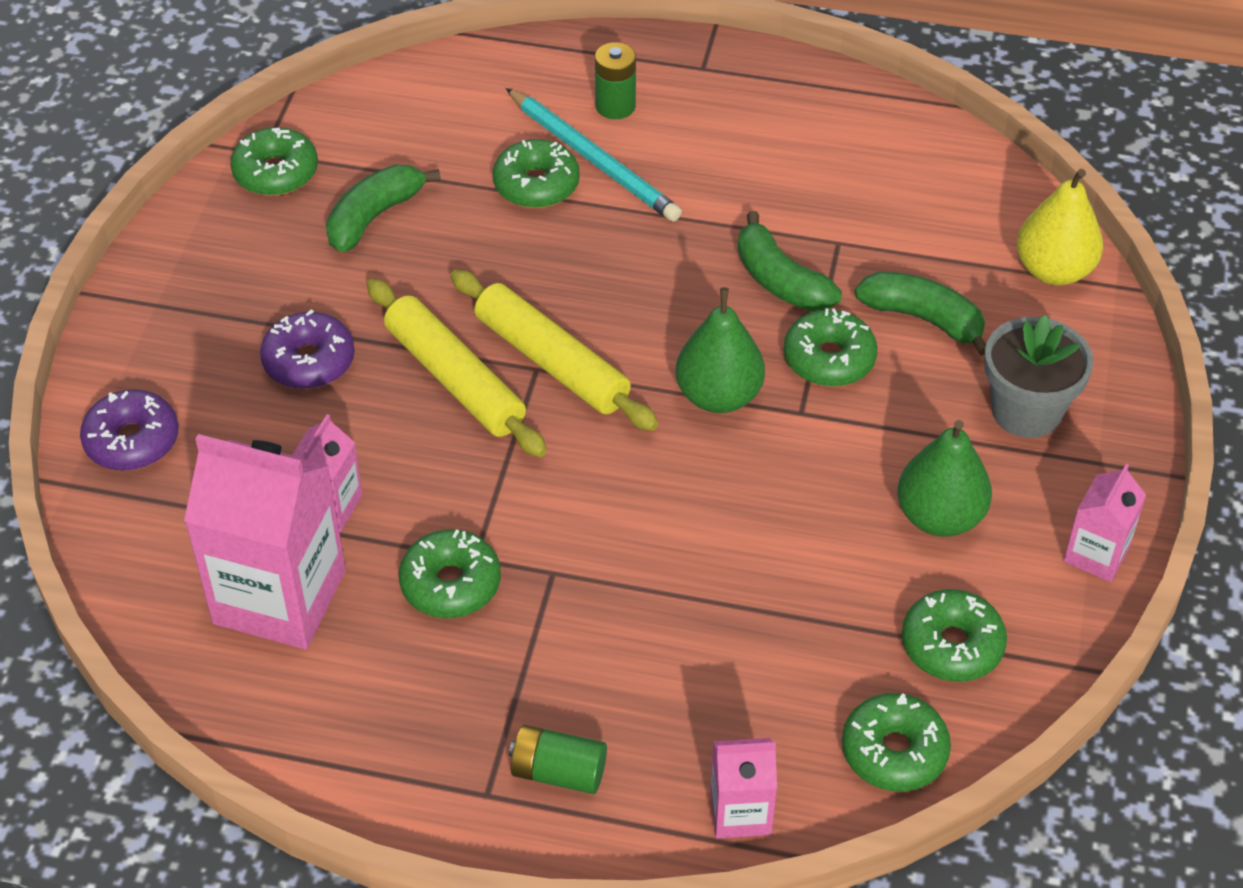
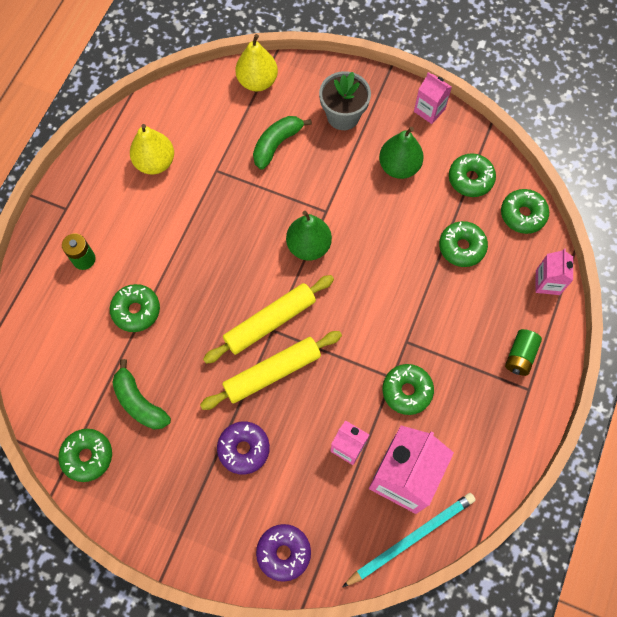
camera: 80 degrees left, 20 degrees up
turquoise pencil [506,88,682,222] -> turquoise pencil moved to [342,493,476,587]
green banana [738,211,842,311] -> none
green donut [784,308,877,387] -> green donut moved to [439,221,488,267]
none -> yellow pear [130,124,174,174]

